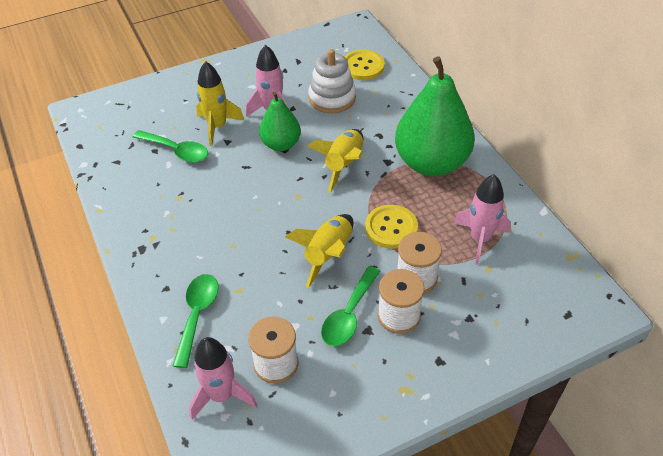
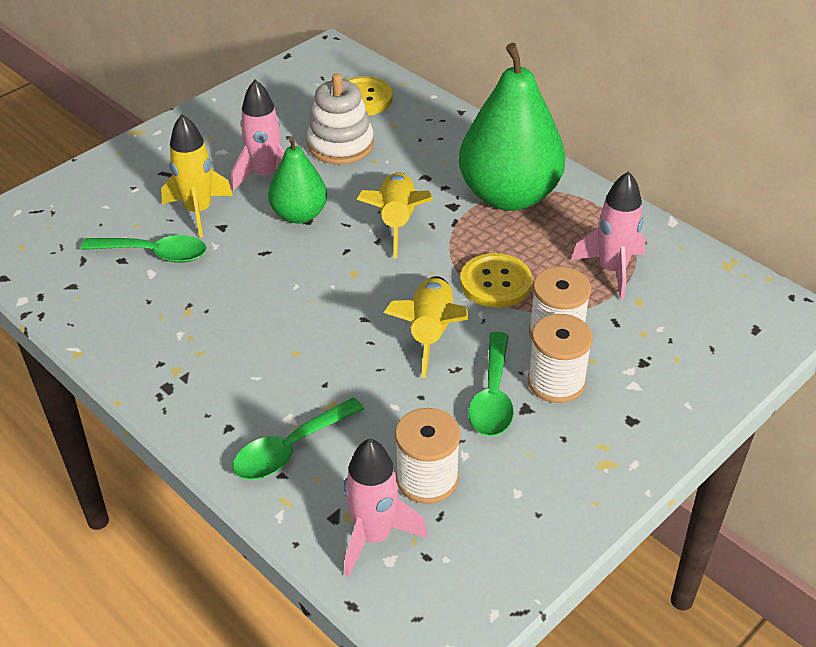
camera: 20 degrees left, 5 degrees down
green spoon [173,274,219,368] -> green spoon turned 120 degrees counterclockwise [233,397,364,480]

